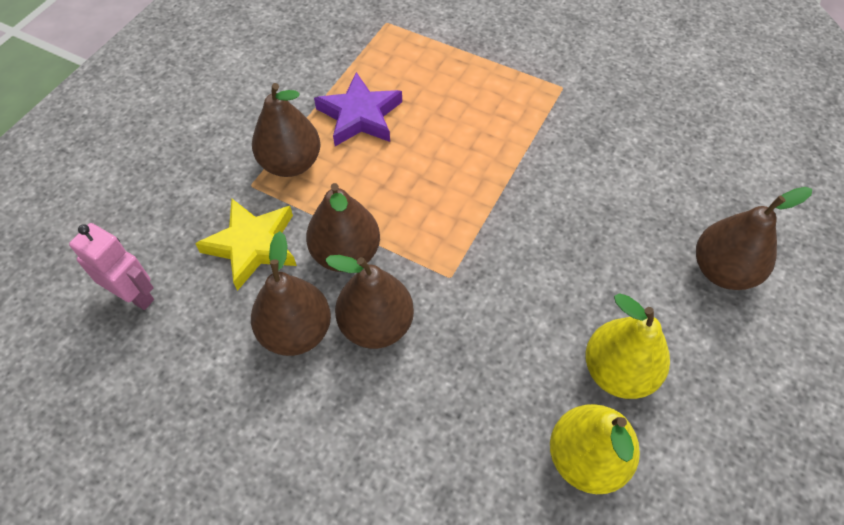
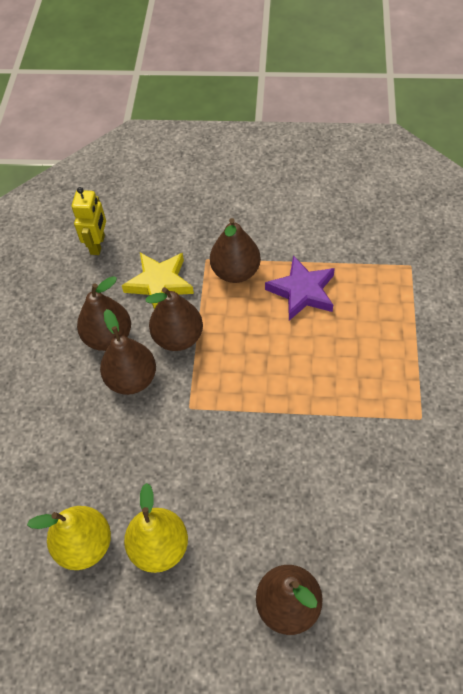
camera: 70 degrees right, 0 degrees up
pink robot [69,223,154,310] -> yellow robot [72,187,106,255]

